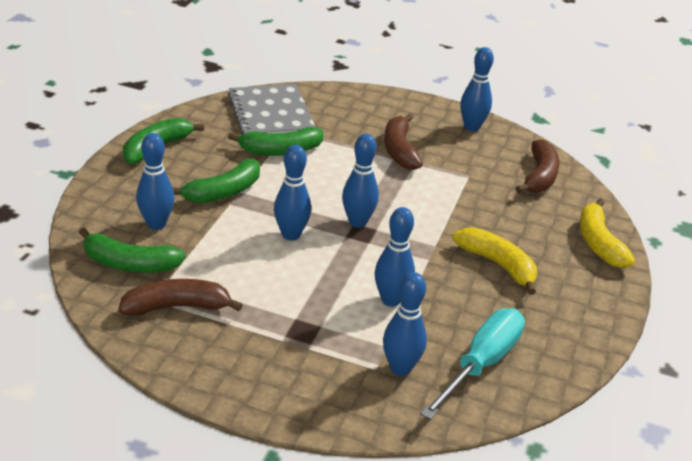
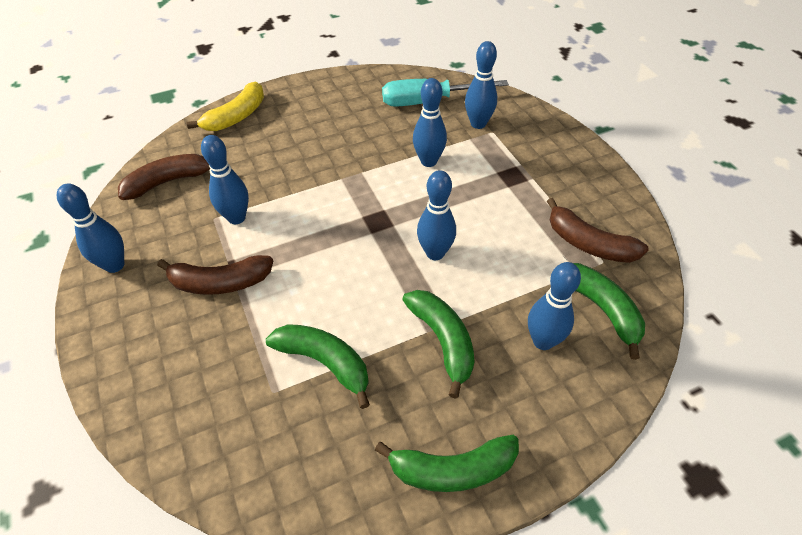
camera: 130 degrees left, 15 degrees up
green banana [172,159,260,203] -> green banana turned 60 degrees clockwise [402,290,475,399]
grey notebook [228,84,315,135] -> none
blue bowling pin [342,134,379,228] -> blue bowling pin moved to [201,135,249,224]
brown banana [384,113,423,170] -> brown banana turned 45 degrees clockwise [157,255,273,295]
yellow banana [452,227,537,295] -> none

